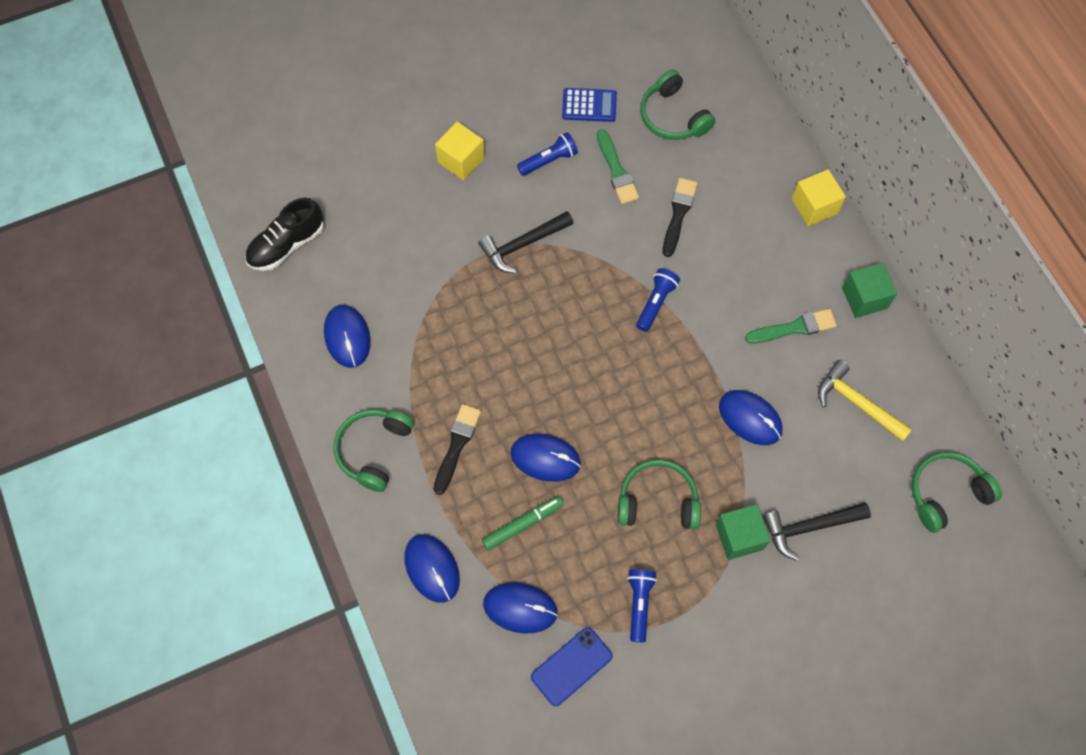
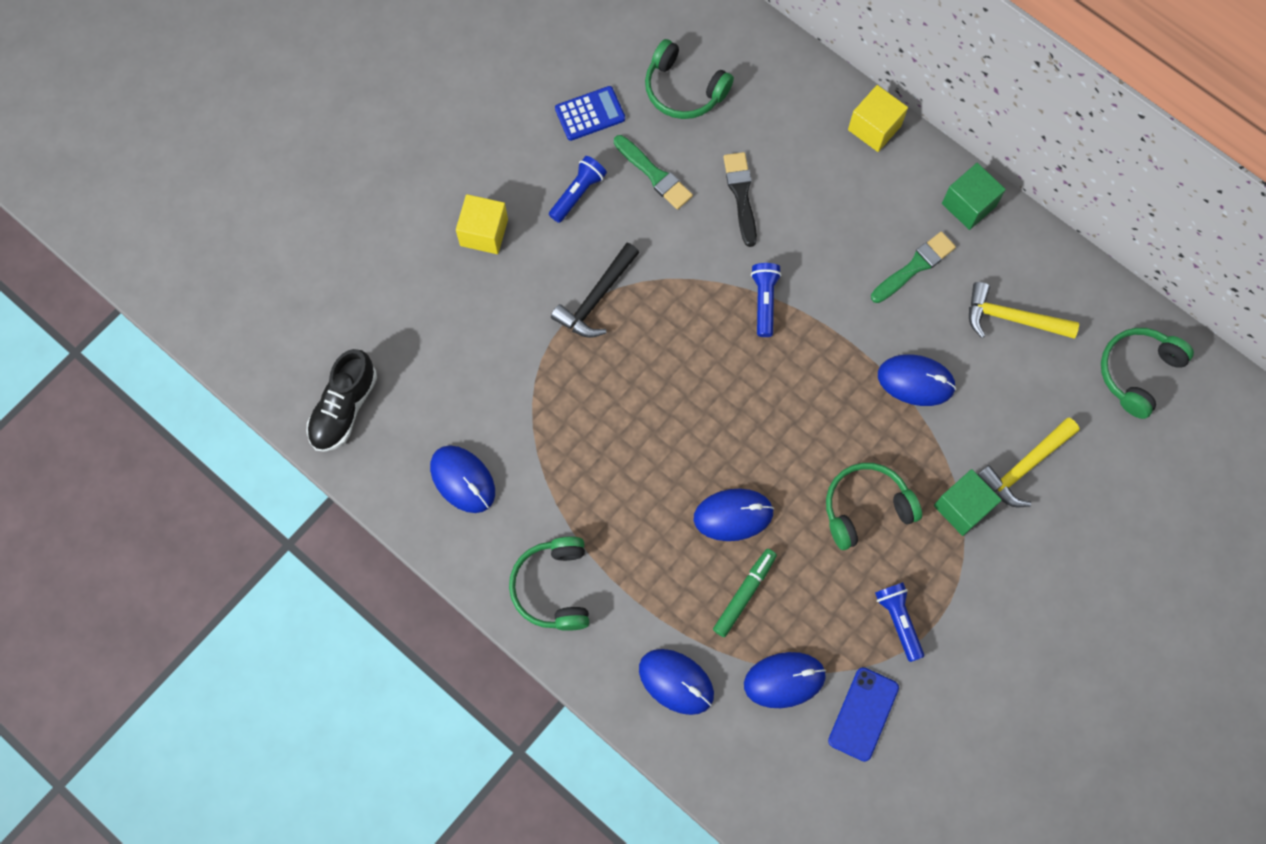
camera: 25 degrees left, 5 degrees up
black brush [434,404,481,495] -> none
black hammer [763,503,871,561] -> yellow hammer [977,418,1079,507]

